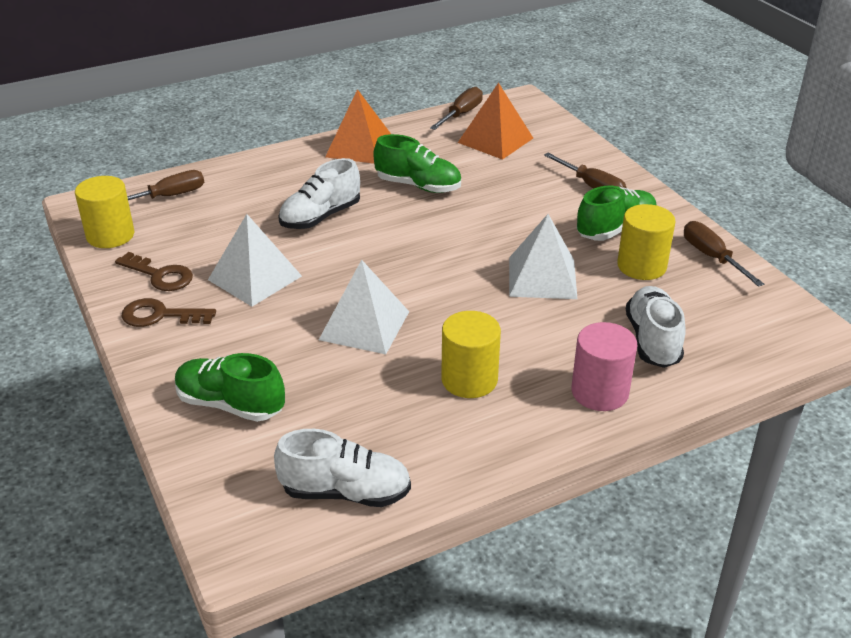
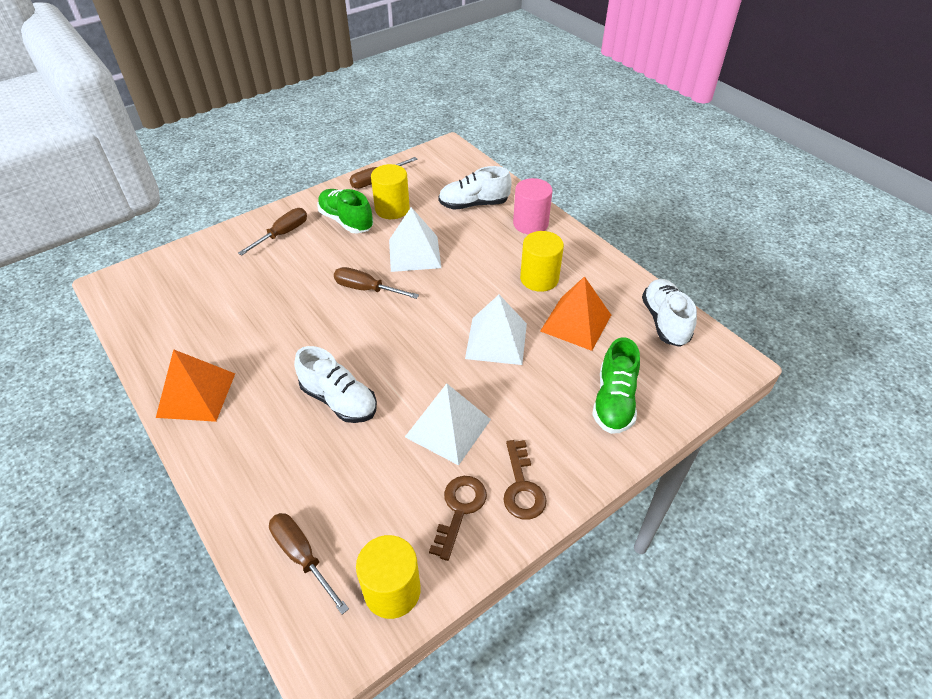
camera: 100 degrees left, 10 degrees up
green shoe [374,134,461,193] -> none
brown screwdriver [430,87,483,130] -> brown screwdriver moved to [334,267,419,299]
orange pyramid [458,82,533,160] -> orange pyramid moved to [540,276,611,351]

